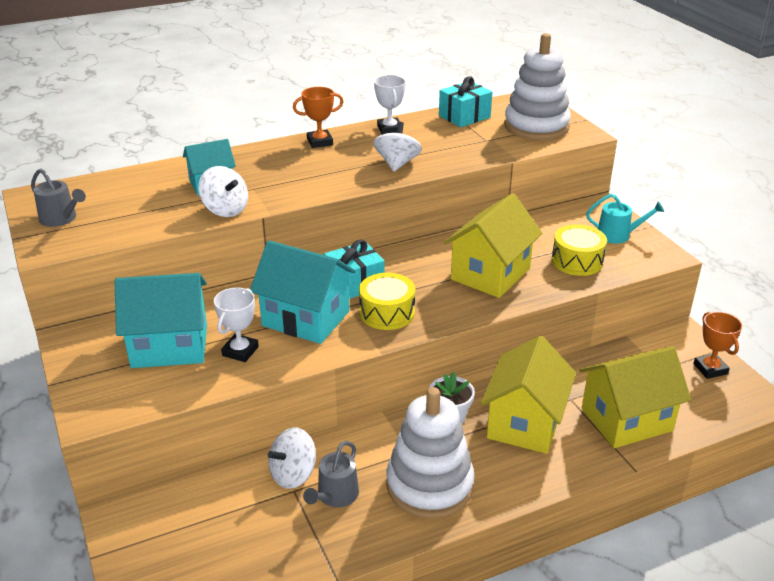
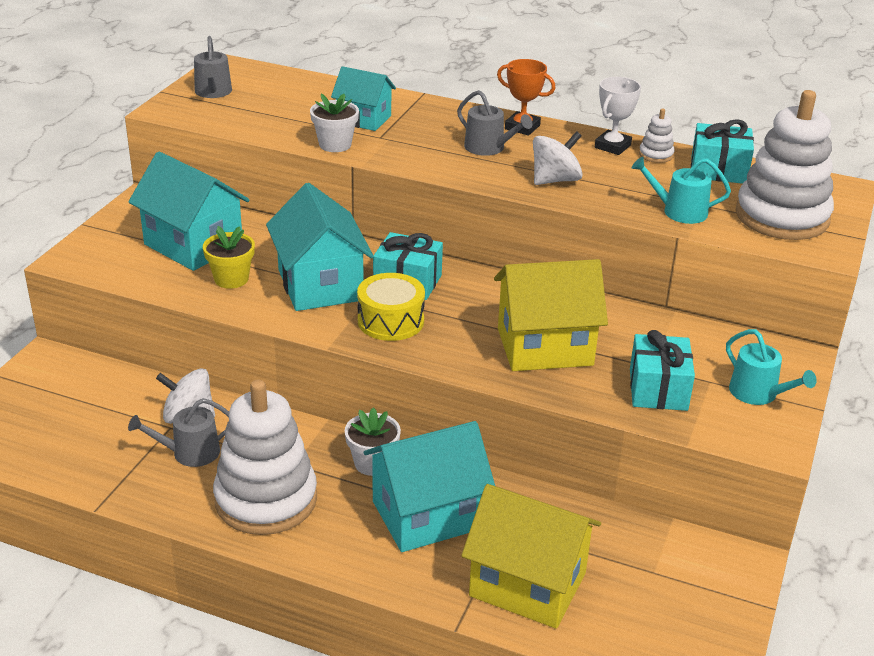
camera: 45 degrees right, 0 degrees up
white spinning top [198,166,248,217] -> white flower pot [310,94,359,152]
white trophy [214,288,259,362] -> yellow flower pot [203,226,255,289]
yellow house [480,336,576,454] -> turquoise house [364,421,495,552]
yellow drum [552,224,607,276] -> turquoise gift [630,330,695,411]
orange trophy [693,312,742,379] -> none
none -> grey watering can [457,90,533,156]
none -> turquoise watering can [631,157,731,224]
none -> white stacking toy [639,108,674,163]

